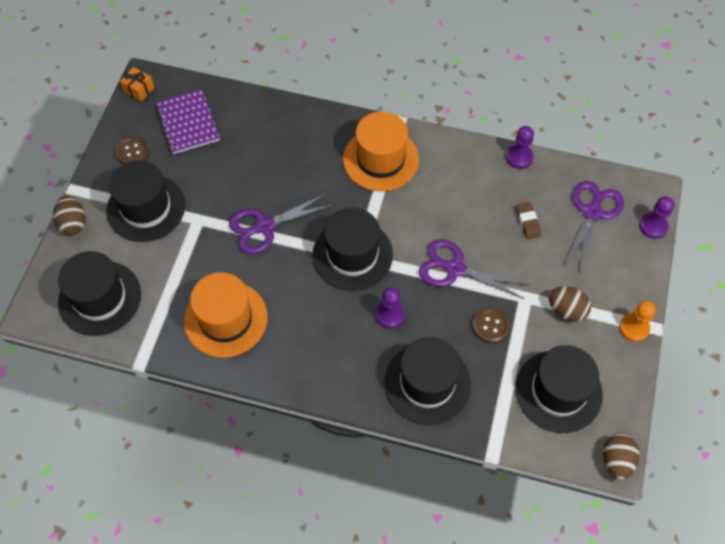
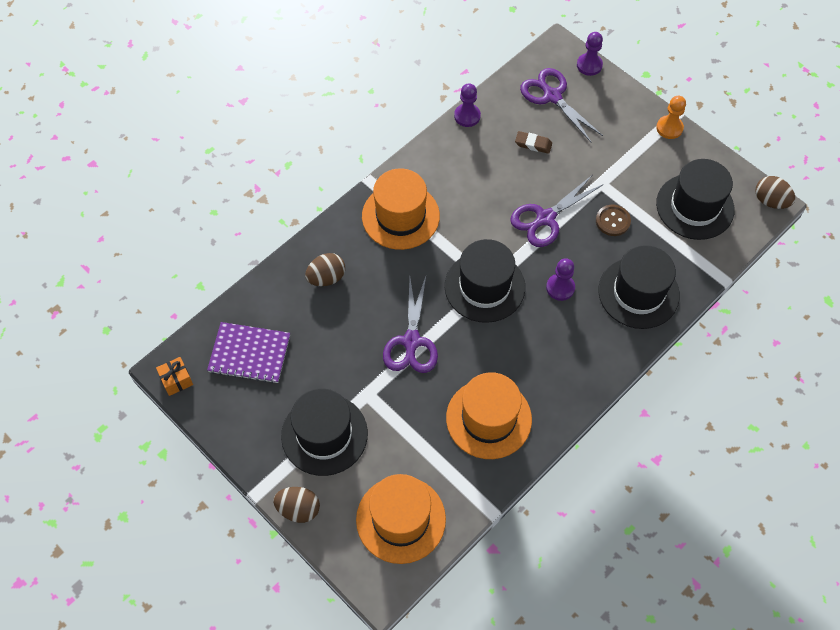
camera: 60 degrees left, 0 degrees up
black hat [58,251,141,336] -> orange hat [356,474,446,564]
brown button [115,136,150,164] -> none
brown egg [549,286,591,322] -> brown egg moved to [305,253,345,286]

